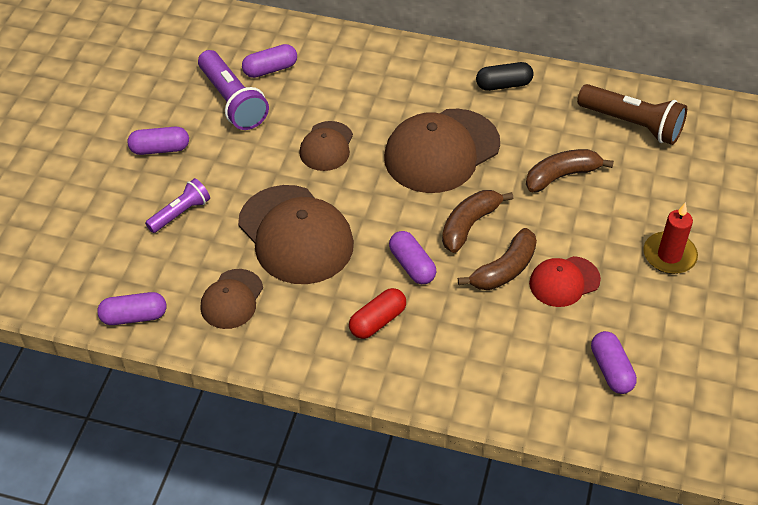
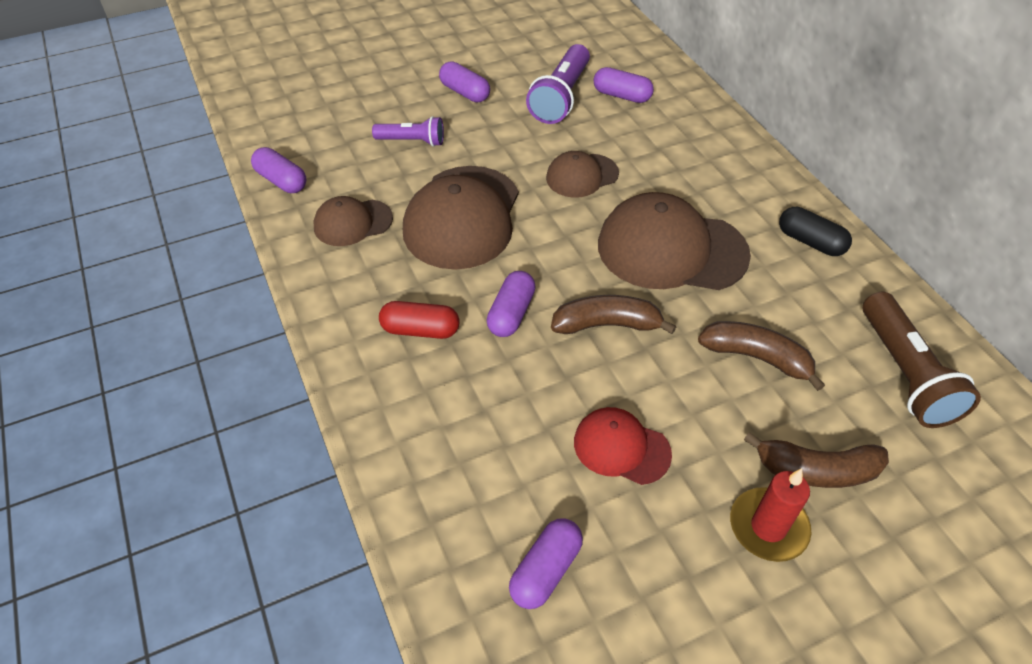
camera: 50 degrees right, 0 degrees up
brown banana [458,228,537,290] -> brown banana moved to [744,432,889,488]

